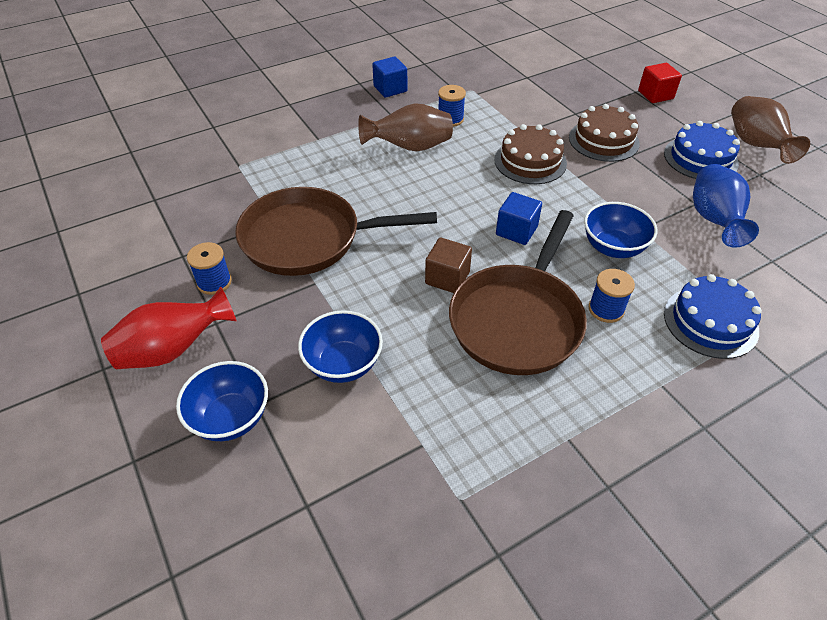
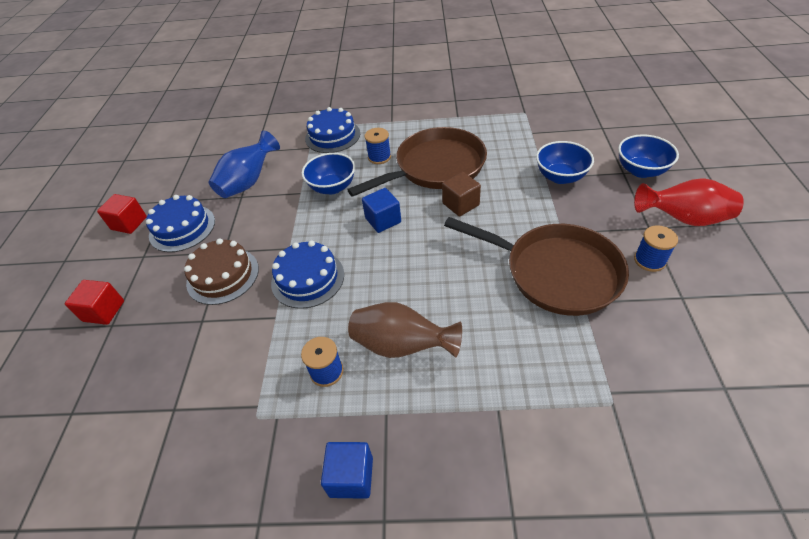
camera: 145 degrees left, 0 degrees up
brown cake [494,124,567,184] -> blue cake [271,241,344,309]
brown vase [731,96,810,164] -> red cube [97,194,147,234]

